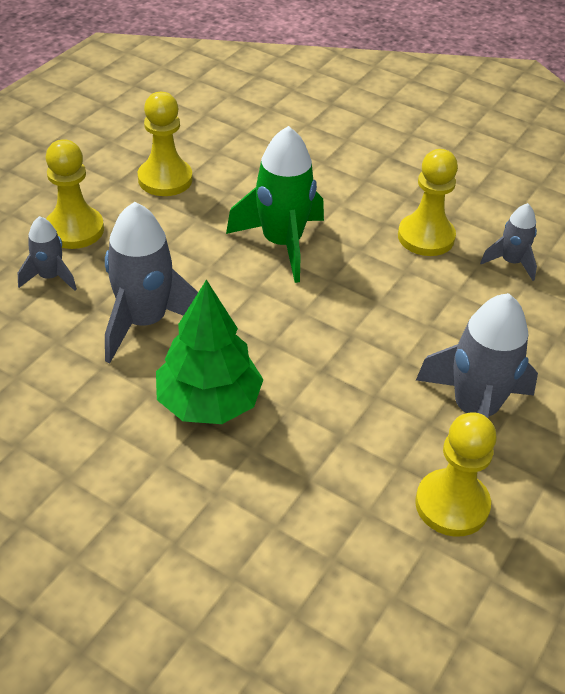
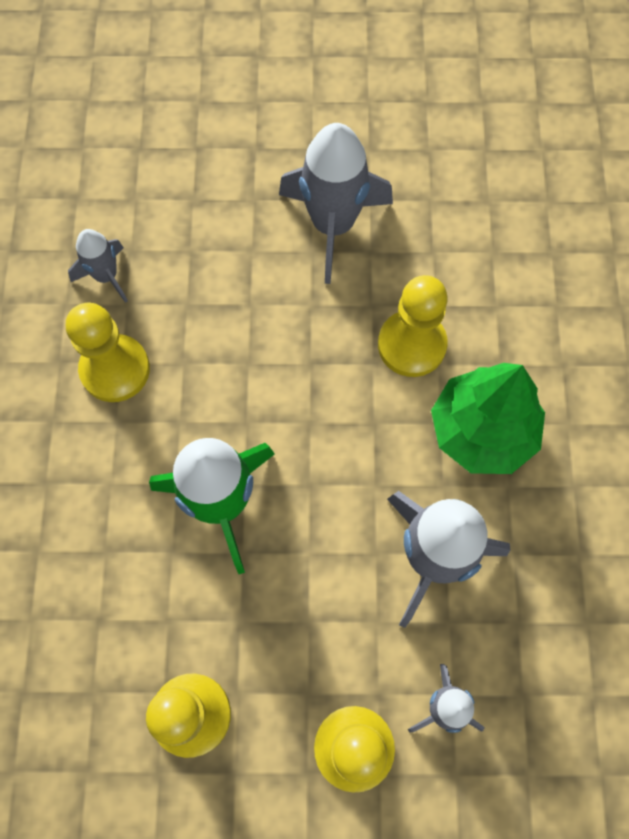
camera: 120 degrees left, 25 degrees up
yellow pawn [415,412,497,537] -> yellow pawn moved to [378,275,448,377]

